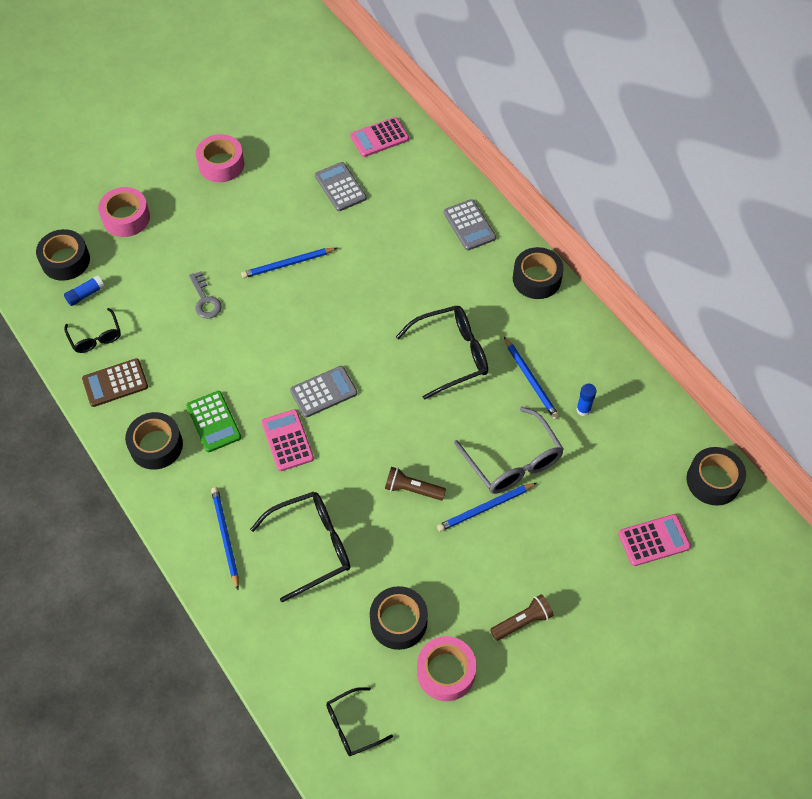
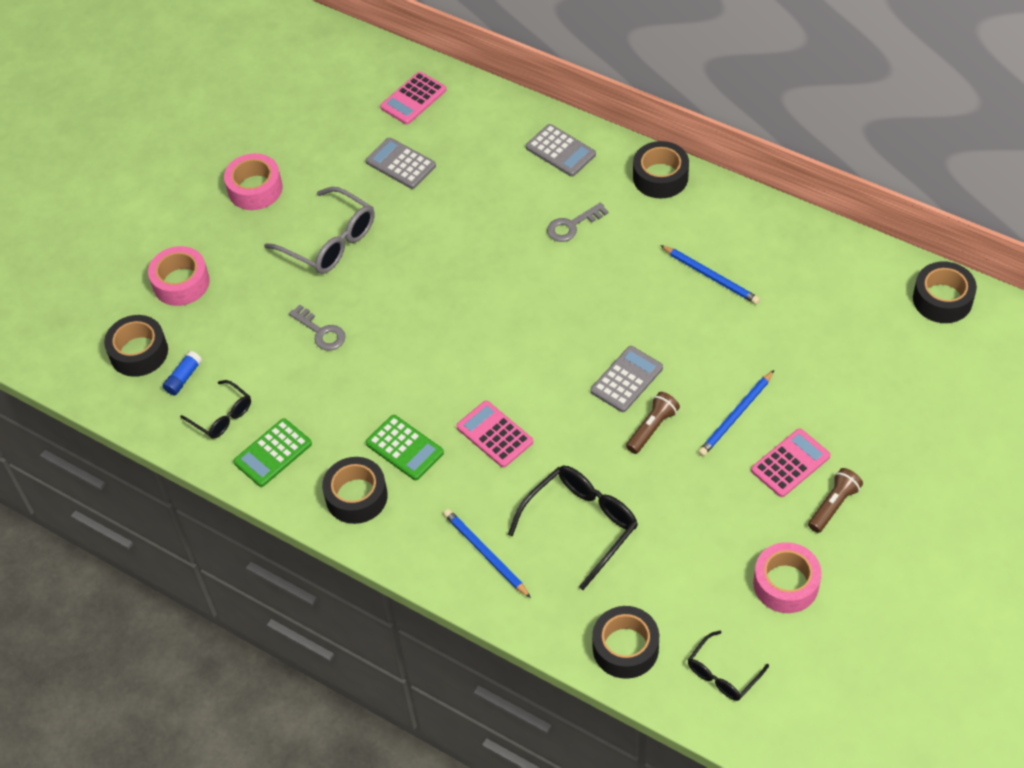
camera: 20 degrees left, 5 degrees down
brown calculator [82,358,148,407] -> green calculator [233,418,312,487]
blue pencil [241,248,337,278] -> none
grey calculator [290,366,357,418] -> grey calculator moved to [591,346,663,412]
black tape [370,586,428,650] -> black tape moved to [592,606,659,679]
brown flashlight [385,467,446,500] -> brown flashlight turned 135 degrees clockwise [626,392,680,454]
black glasses [396,306,488,400] -> none
grey glasses [454,407,564,494] -> grey glasses moved to [264,187,374,274]
blue glue stick [576,384,597,416] -> none
pink calculator [618,514,691,566] -> pink calculator moved to [751,428,831,497]
none -> grey key [547,202,608,242]

